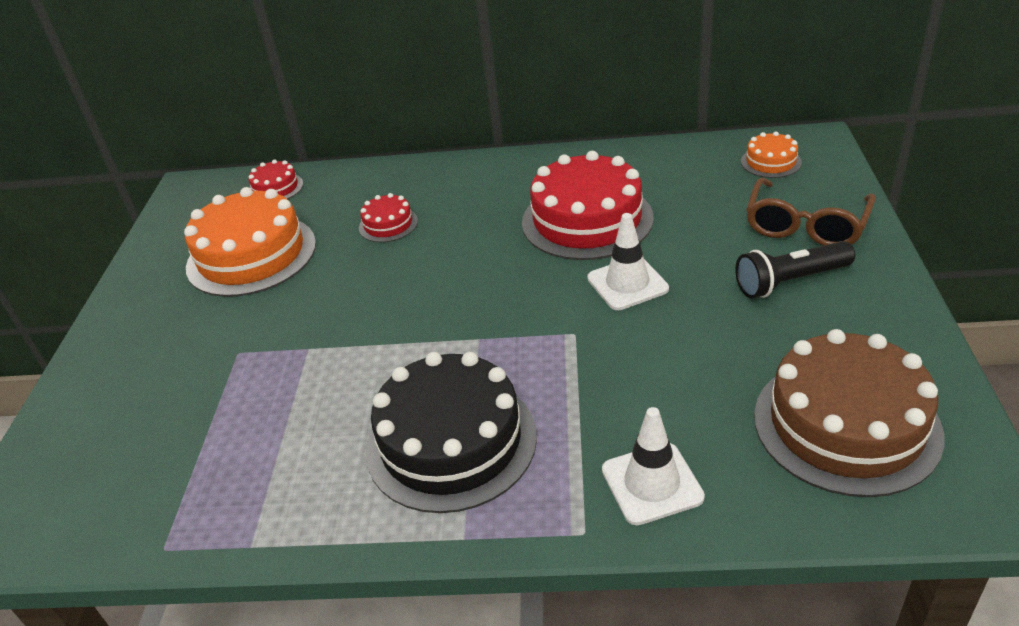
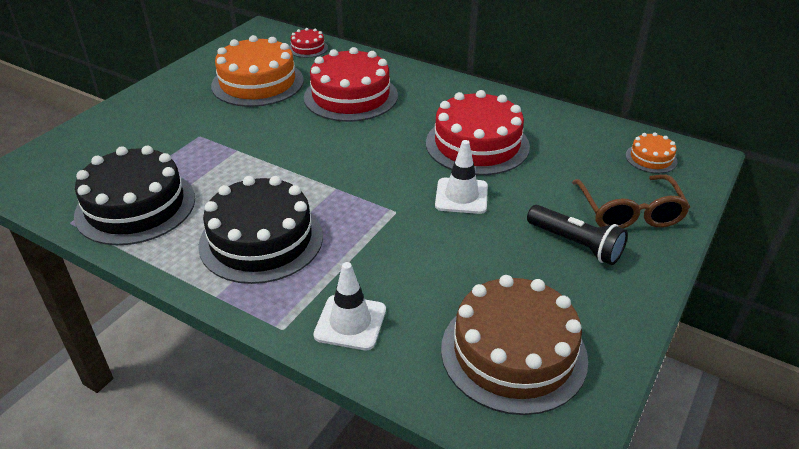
camera: 25 degrees right, 0 degrees up
red cake [359,193,418,242] -> red cake [304,47,398,122], size x2.13
black flashlight [735,241,855,298] -> black flashlight turned 150 degrees counterclockwise [527,205,628,265]
brown glasses [746,178,876,246] -> brown glasses turned 60 degrees counterclockwise [572,174,690,229]
none -> black cake [74,146,195,245]

